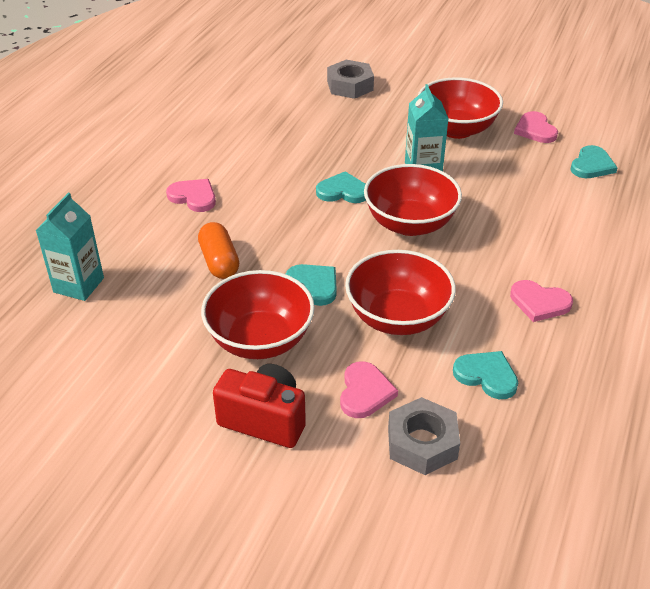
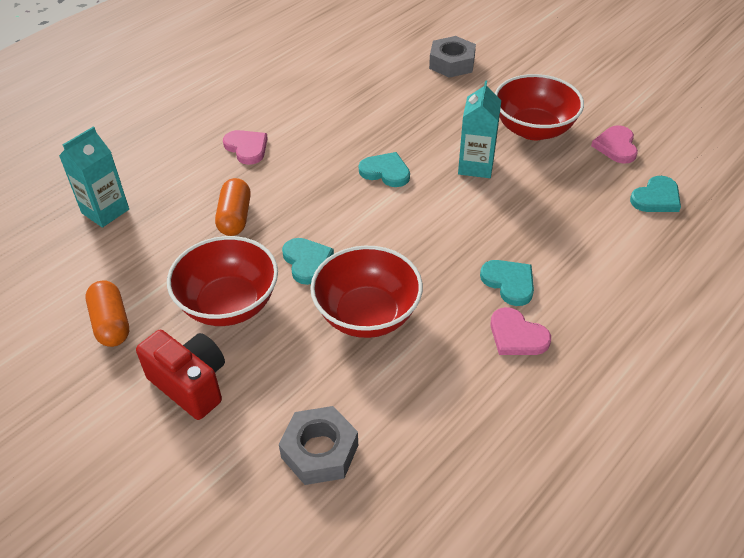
camera: 20 degrees right, 5 degrees up
pink heart [340,361,398,418] -> none
red bowl [364,164,462,236] -> none
turquoise heart [453,351,518,399] -> turquoise heart moved to [480,260,534,306]
none -> orange capsule [86,280,129,347]

